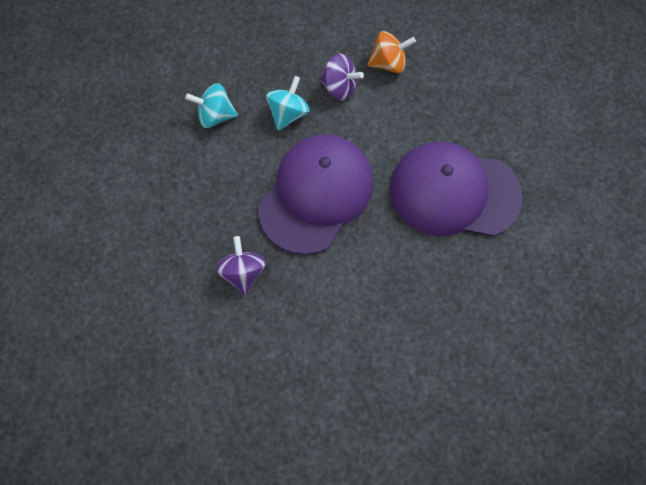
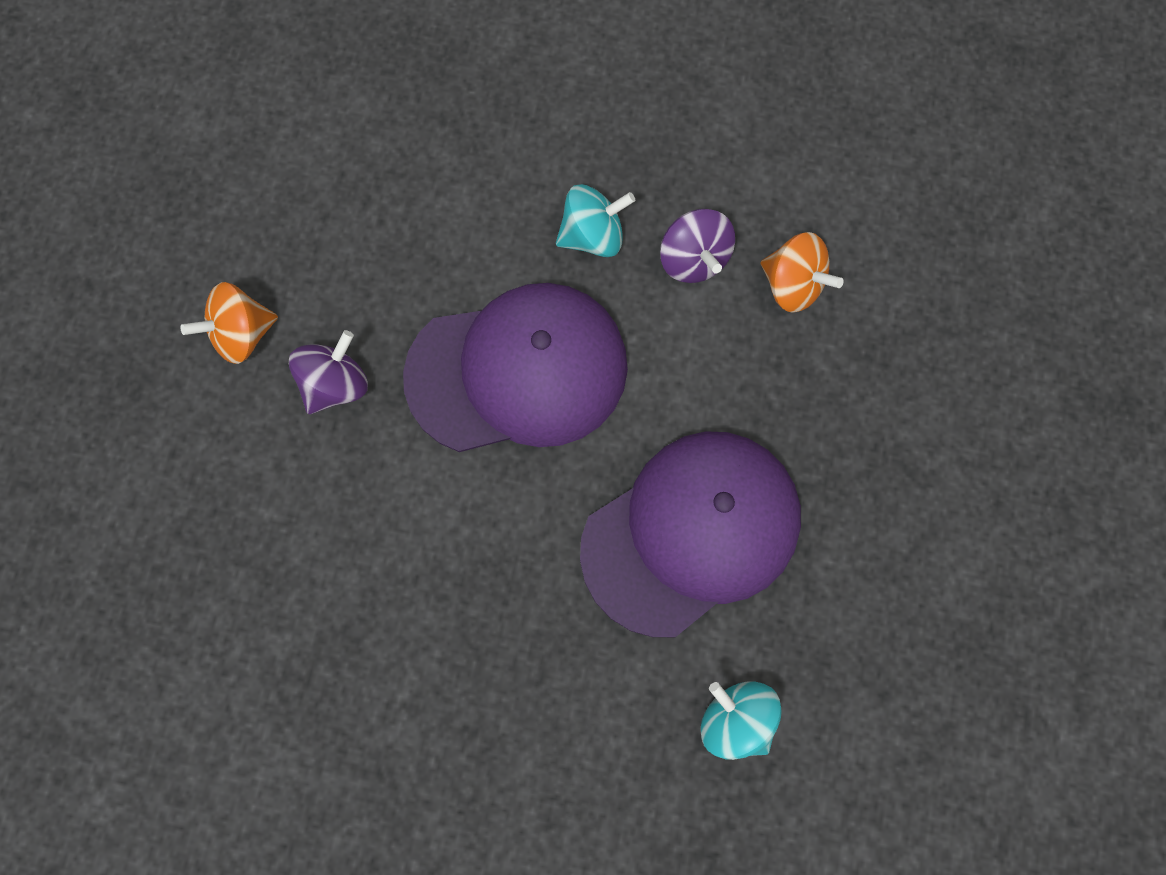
camera: 45 degrees right, 5 degrees up
turquoise spinning top [185,83,238,128] -> turquoise spinning top moved to [701,681,782,760]
purple cap [390,141,523,237] -> purple cap turned 90 degrees clockwise [580,431,801,637]
none -> orange spinning top [180,282,278,364]

